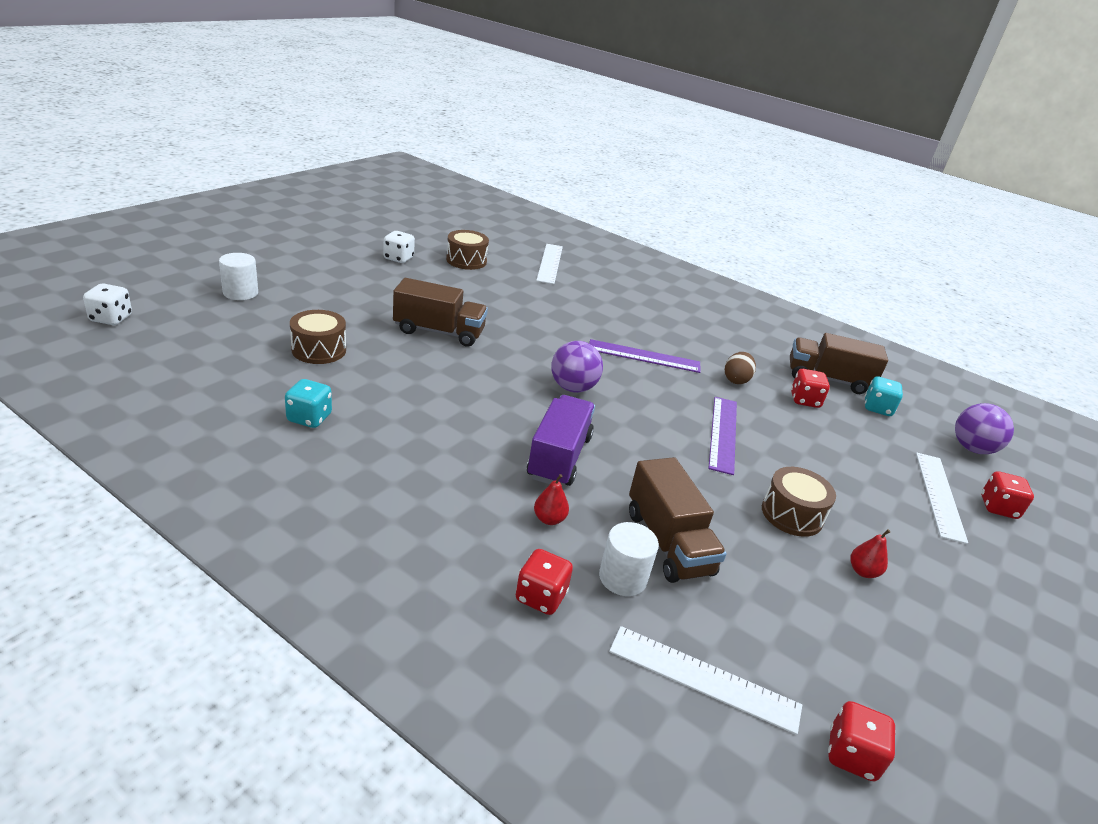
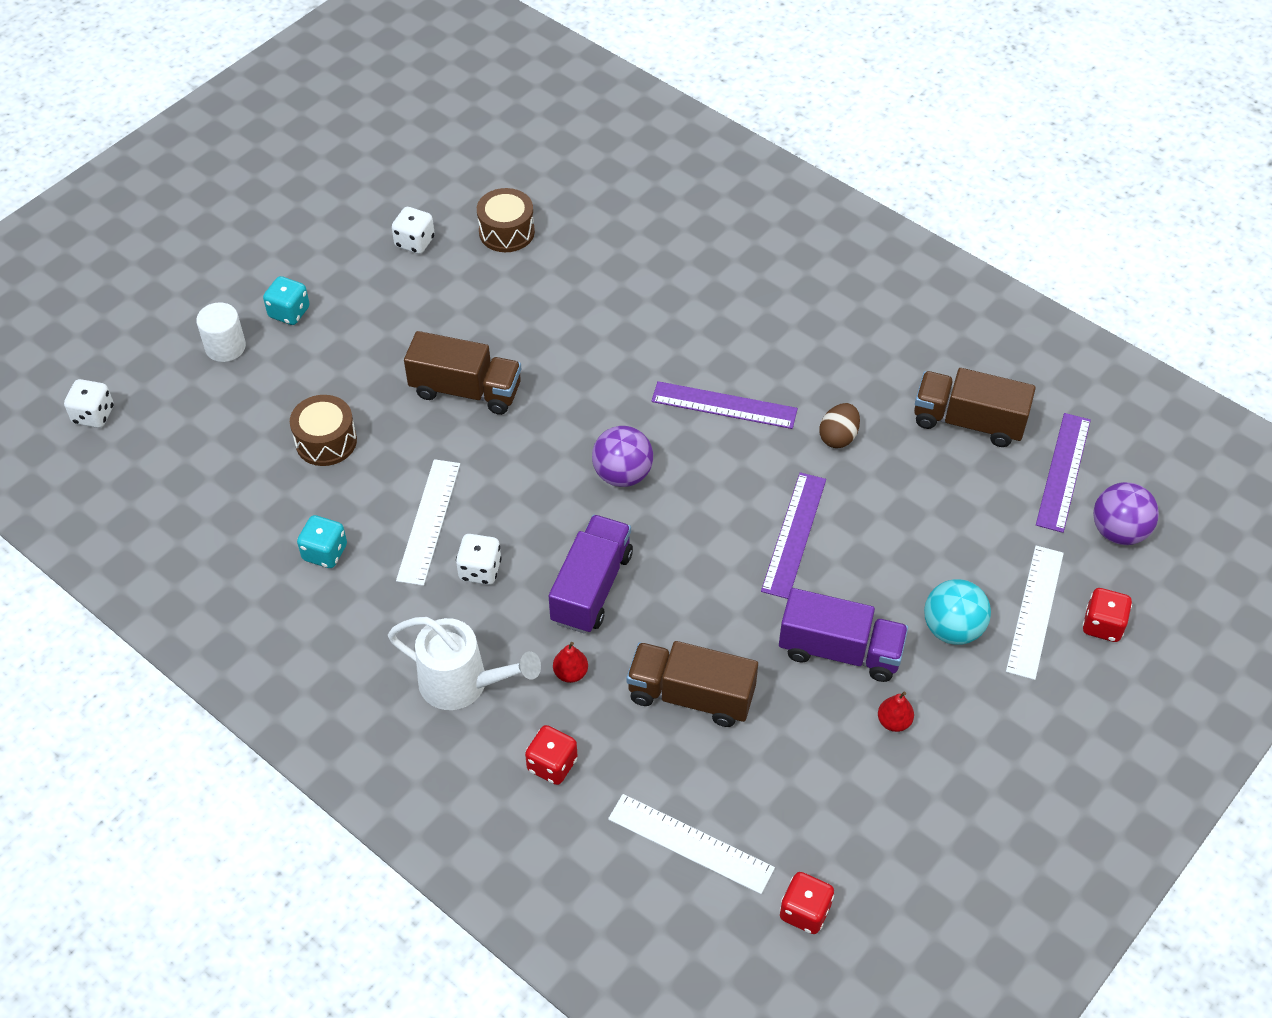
camera: 10 degrees right, 20 degrees up
white ruler [536,244,563,284] -> white ruler moved to [396,459,460,586]
white cylinder [599,522,659,596] -> none
brown truck [629,457,727,583] -> brown truck turned 120 degrees clockwise [627,641,758,727]
brown drum [762,467,836,537] -> purple truck [779,588,908,682]
red dice [791,369,830,408] -> none
turquoise dice [865,376,903,416] -> turquoise dice moved to [263,276,310,325]
none -> white watering can [388,617,541,710]
none -> white dice [456,534,502,585]
none -> turquoise ball [924,579,991,645]
none -> purple ruler [1036,413,1091,533]

